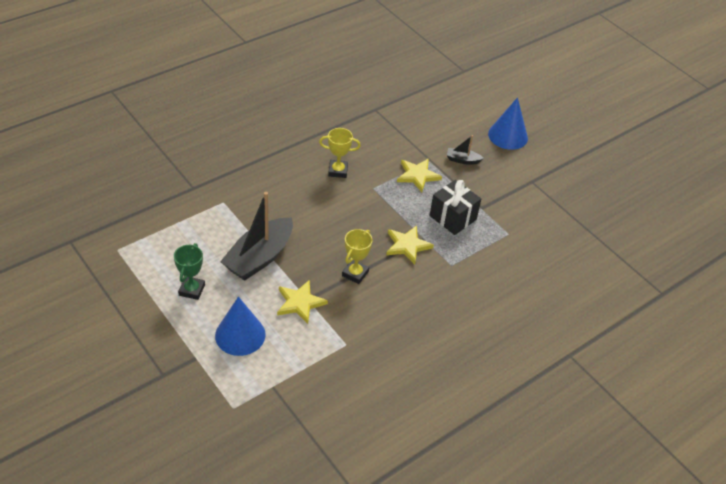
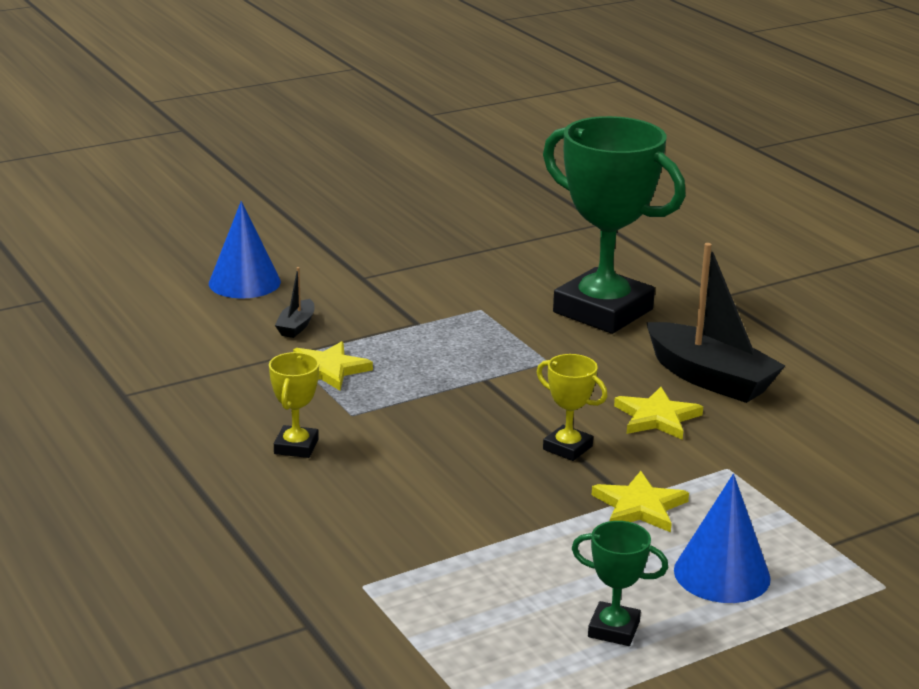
camera: 80 degrees left, 20 degrees down
black boat [220,192,293,281] -> black boat moved to [646,243,785,403]
yellow star [386,225,434,265] -> yellow star moved to [614,387,703,440]
black gift [429,180,481,235] -> none
none -> green trophy [543,116,686,334]

